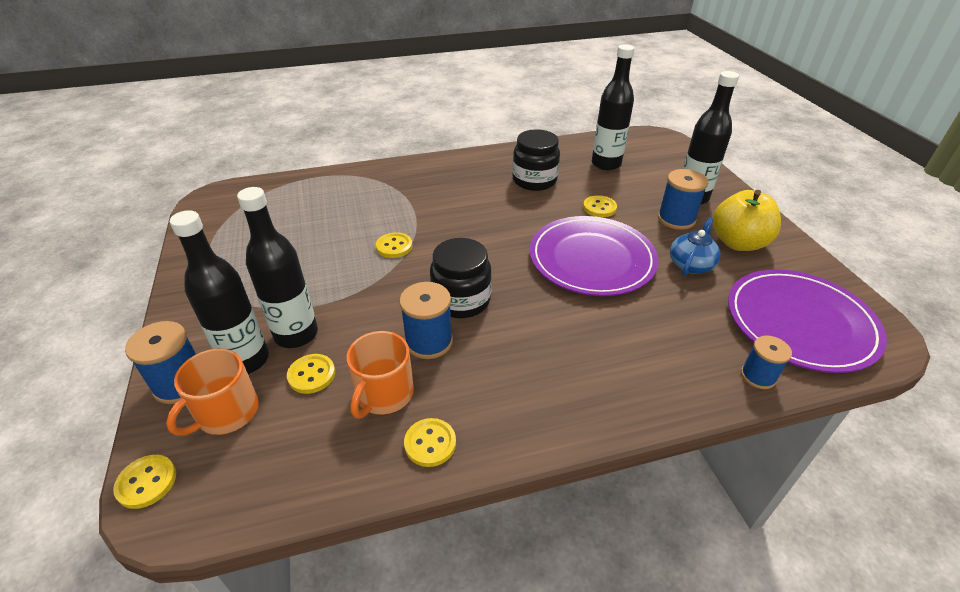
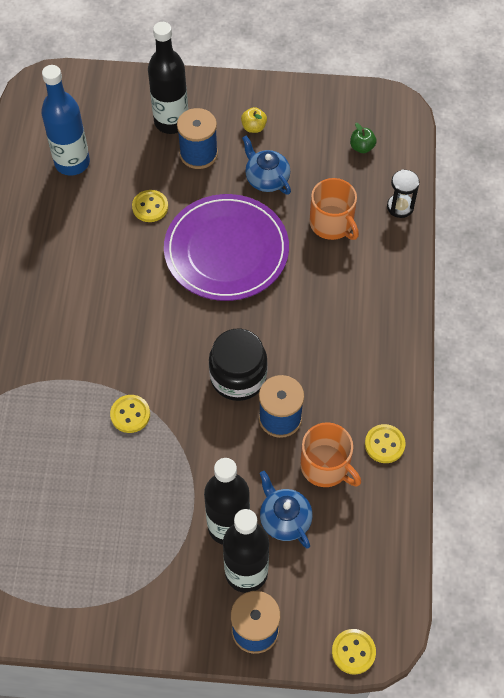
camera: 70 degrees left, 20 degrees up
orange mug [166,348,259,436] -> orange mug moved to [309,178,359,240]
yellow button [287,354,335,394] -> blue teapot [260,471,313,548]
black jar [512,129,560,191] -> none
black bottle [592,44,635,170] -> blue bottle [41,65,90,176]
yellow apple [713,190,781,251] -> yellow apple [241,107,267,133], size x0.44
purple plate [728,269,887,373] -> green apple [350,123,376,153]
blue spool [741,335,792,389] -> black hourglass [387,169,420,218]

